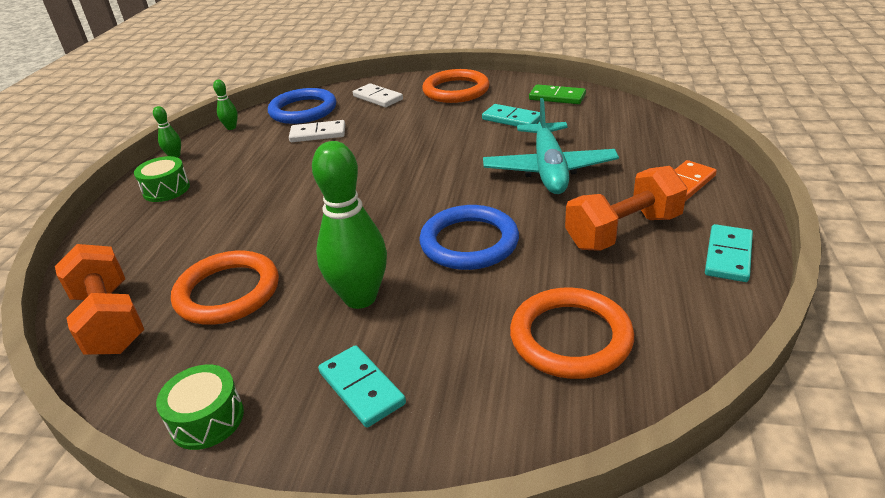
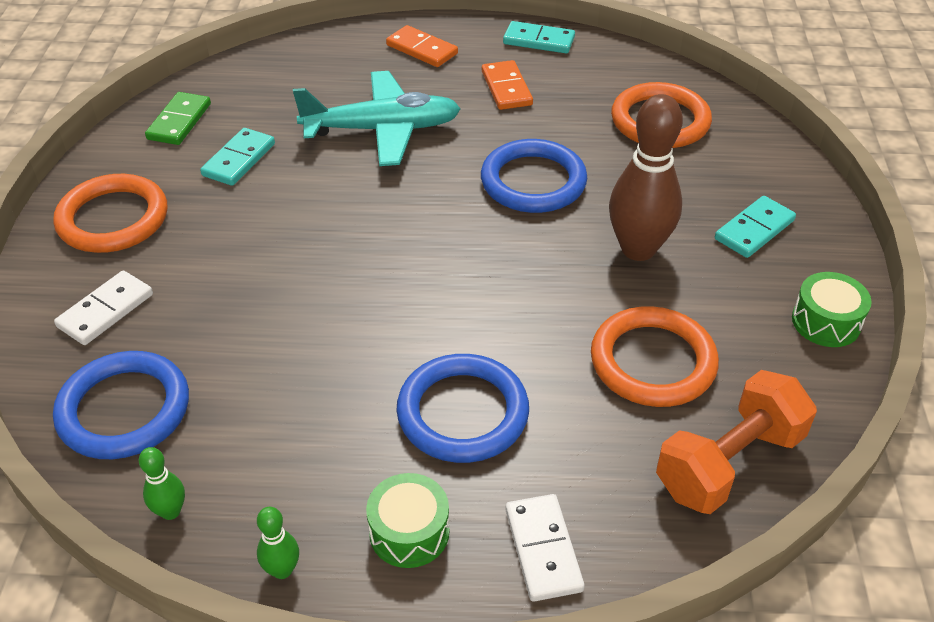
camera: 100 degrees left, 10 degrees up
white domino [289,120,345,142] -> white domino moved to [505,494,585,602]
green bowling pin [312,141,387,309] -> brown bowling pin [609,94,683,261]
orange dumbbell [565,166,687,251] -> orange domino [482,60,533,110]
none -> blue ring [397,354,529,463]

